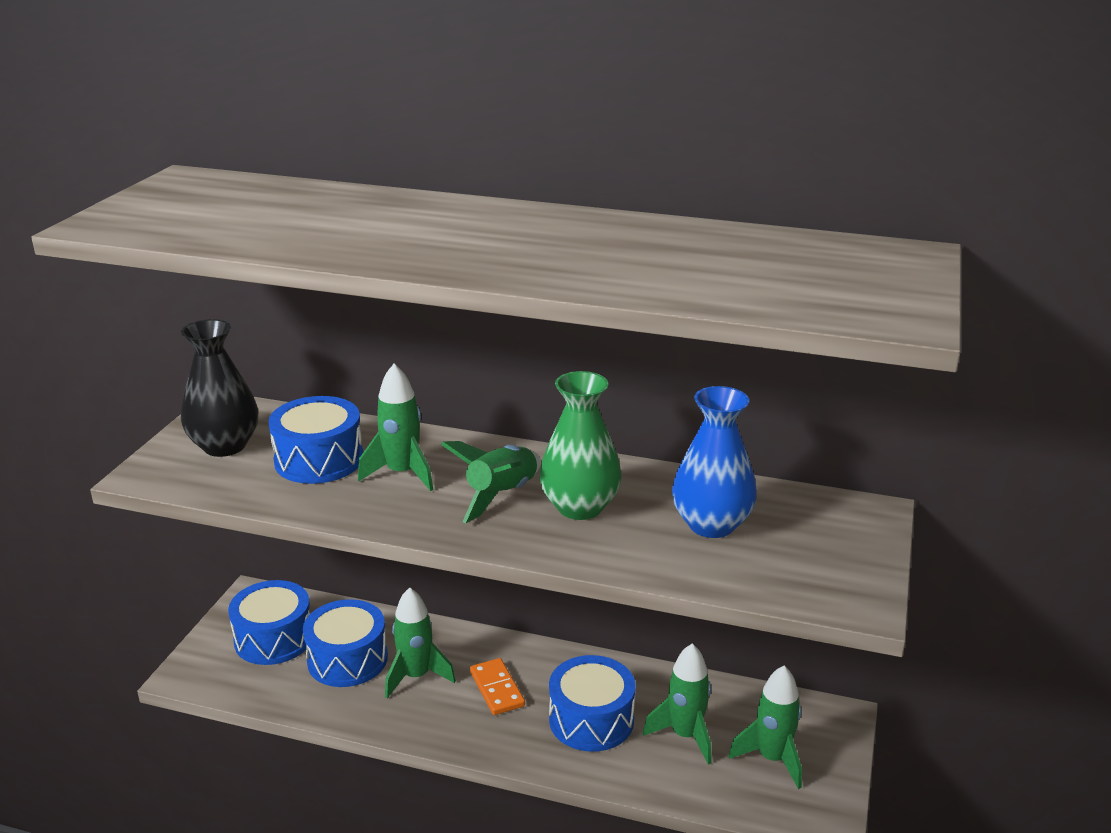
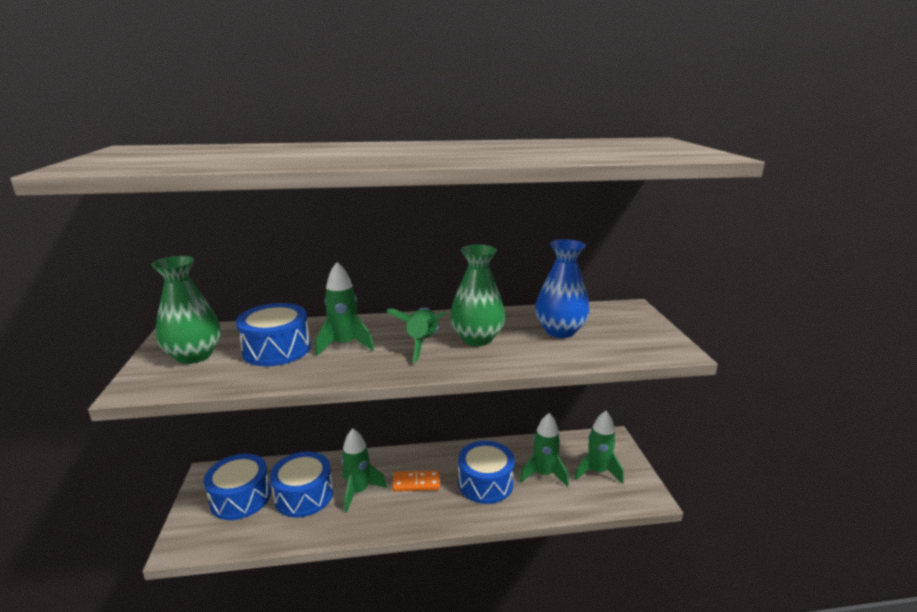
camera: 25 degrees left, 5 degrees down
black vase [181,319,259,457] -> green vase [152,256,221,364]
orange domino [470,658,525,715] -> orange domino turned 45 degrees counterclockwise [393,470,440,492]

